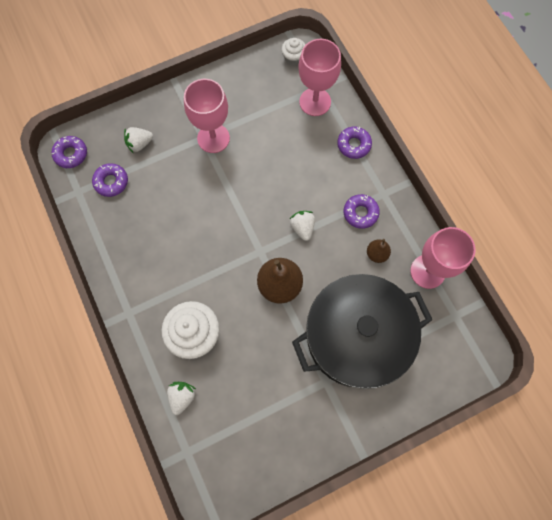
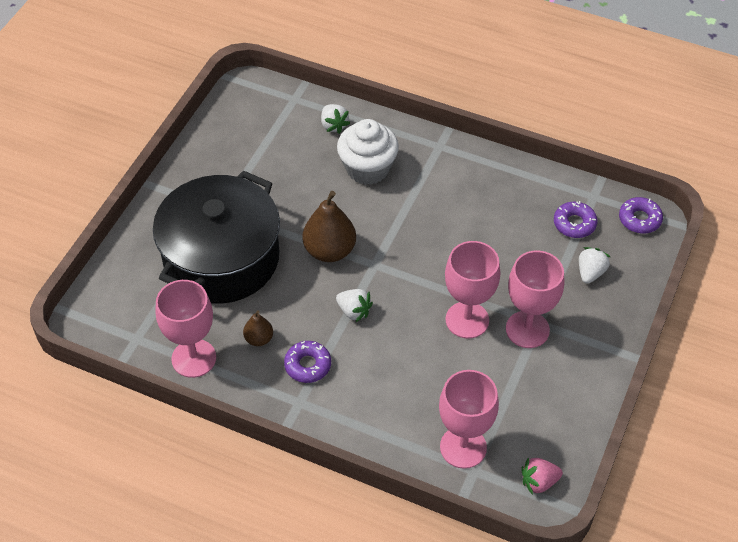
camera: 140 degrees right, 20 degrees down
white cupcake [282,38,305,65] -> pink strawberry [521,458,563,495]
purple donut [337,126,372,159] -> none
none -> pink goblet [445,241,500,339]

